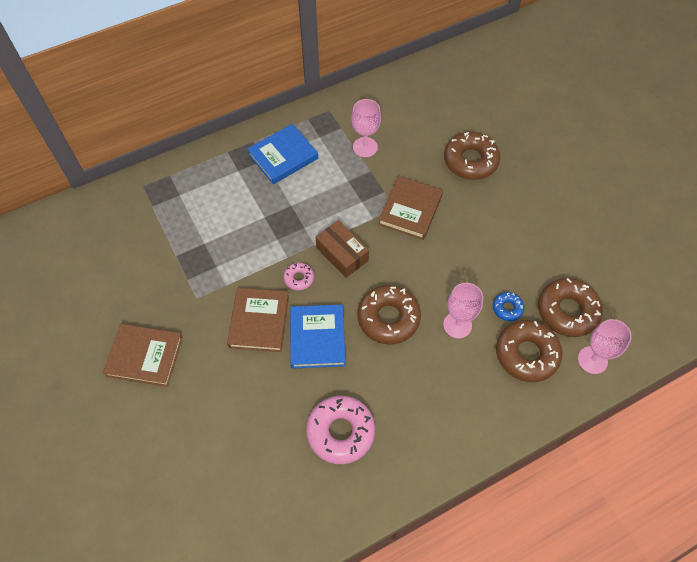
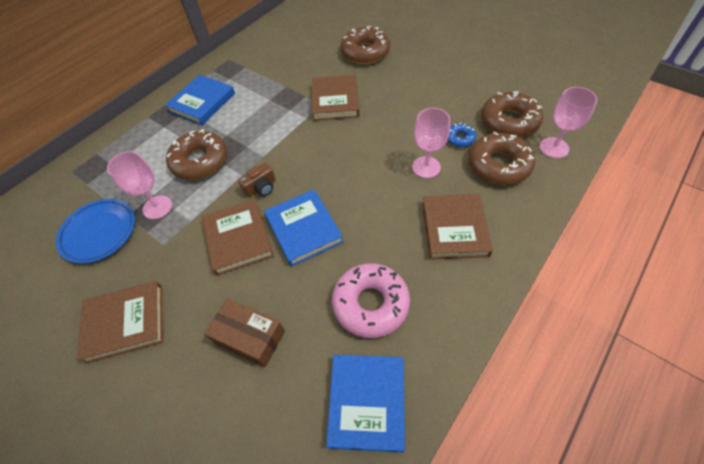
camera: 20 degrees left, 5 degrees down
pink donut [283,263,314,291] -> brown camera [238,163,276,197]
brown box [316,220,369,278] -> brown box moved to [205,299,285,367]
pink goblet [351,99,381,157] -> pink goblet moved to [107,151,172,219]
brown donut [358,285,421,344] -> brown donut moved to [166,129,228,180]
none -> blue plate [56,199,135,264]
none -> blue book [326,355,405,453]
none -> brown book [422,194,493,260]

